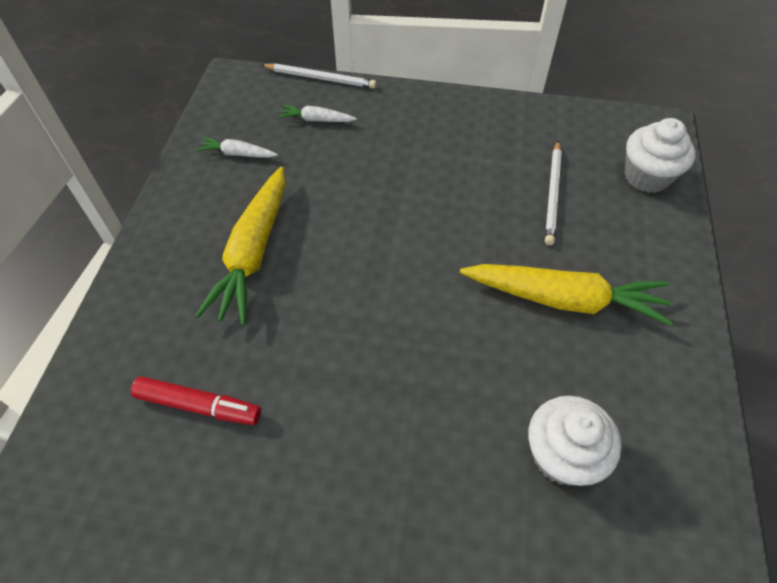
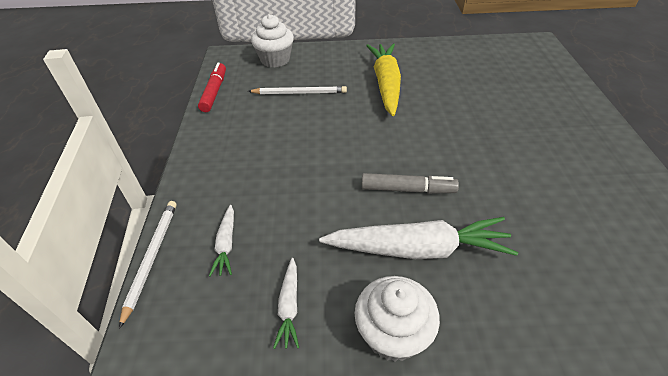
camera: 100 degrees left, 10 degrees down
red marker [131,376,261,425] -> red marker moved to [198,63,226,112]
yellow carrot [195,167,285,325] -> white carrot [319,217,518,259]
white cupcake [529,396,622,486] -> white cupcake moved to [355,276,440,362]
none -> grey marker [362,173,459,194]

